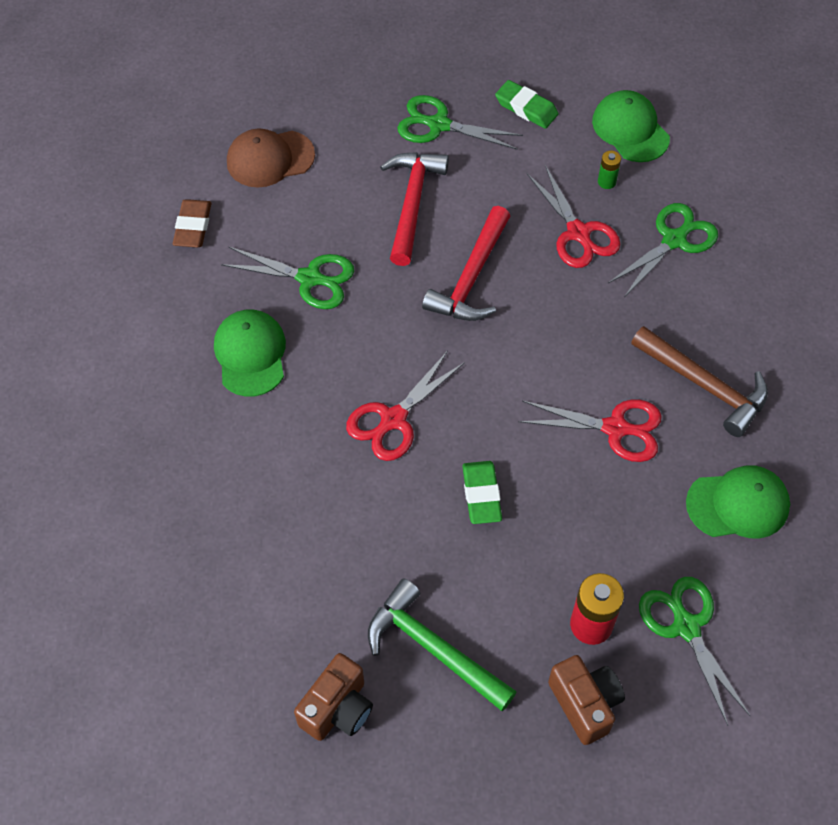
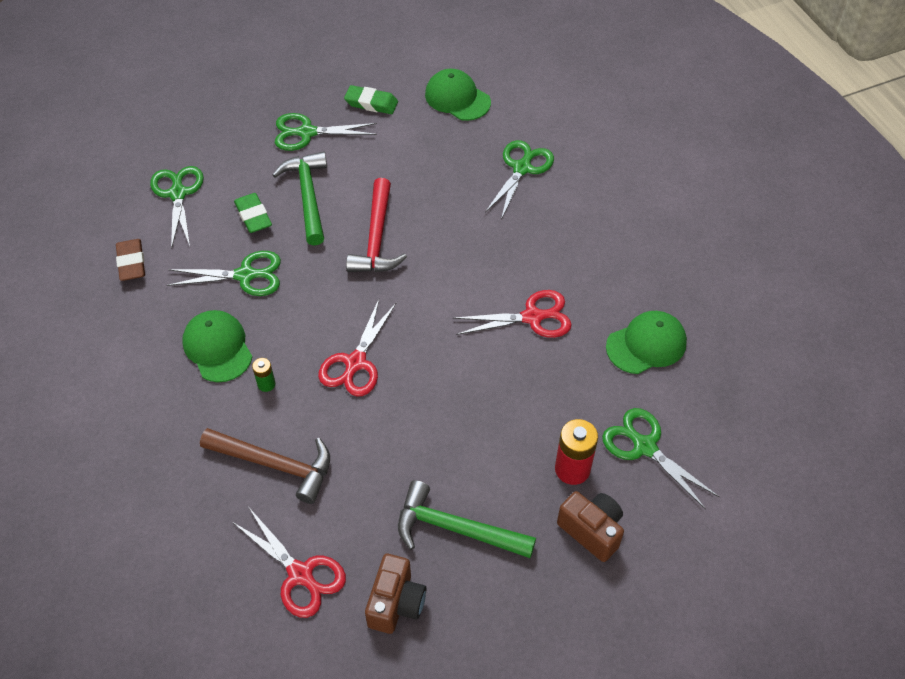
camera: 20 degrees left, 5 degrees down
brown cap [227,128,315,187] -> green scissors [150,166,204,249]
red hammer [380,152,449,266] -> green hammer [273,151,327,246]
green eraser [462,461,502,524] -> green eraser moved to [234,193,272,233]
red scissors [527,165,621,268] -> red scissors moved to [232,508,346,618]
green battery [598,151,621,189] -> green battery moved to [252,358,276,392]
brown hammer [631,326,768,437] -> brown hammer moved to [200,428,330,504]

